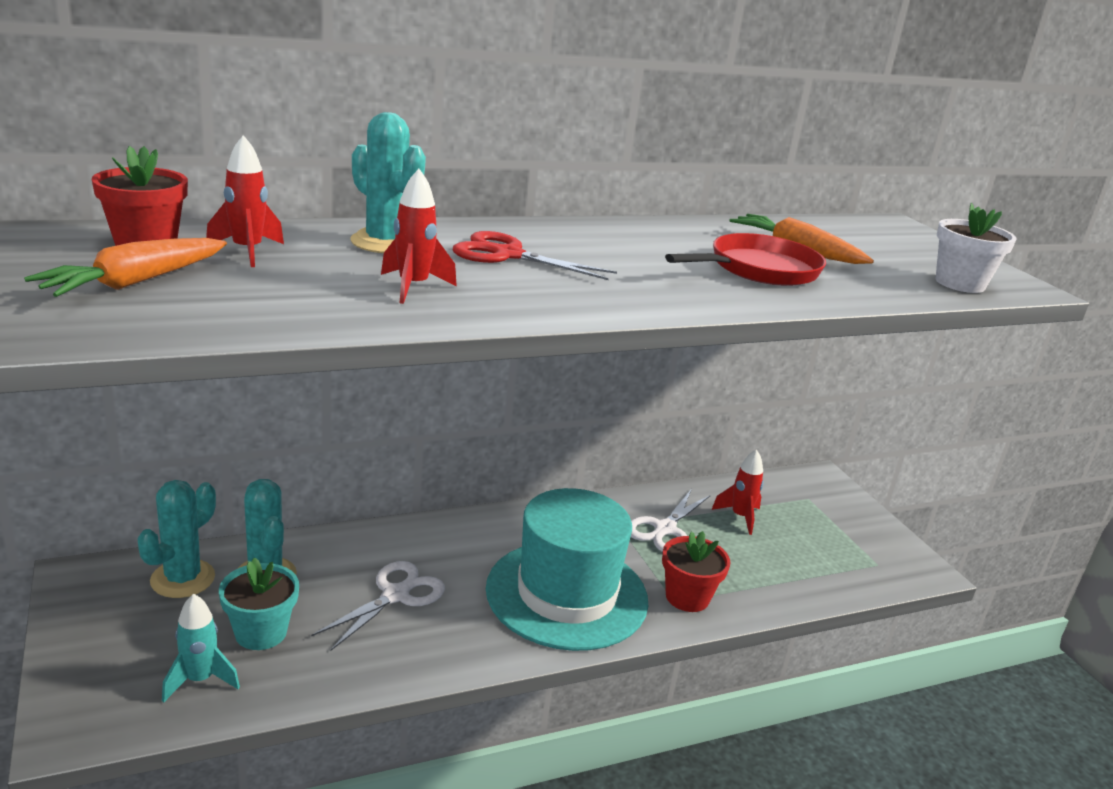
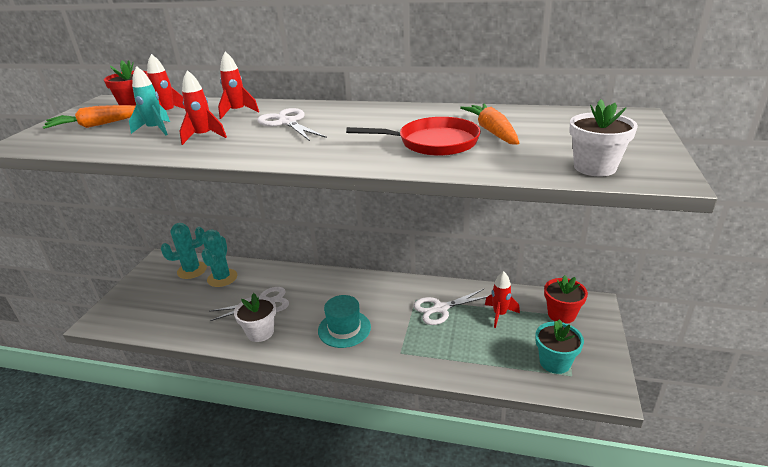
camera: 40 degrees right, 5 degrees up
turquoise rocket [162,593,240,702] -> turquoise rocket moved to [129,66,170,135]
turquoise flower pot [219,558,299,650] -> turquoise flower pot moved to [535,319,584,374]
turquoise cactus [350,112,426,253] -> red rocket [218,51,259,119]
red scissors [453,231,617,280] -> white scissors [257,108,327,141]
turquoise hat [486,488,648,651] -> turquoise hat [318,295,371,348], size x0.55
red flower pot [662,531,730,612] -> red flower pot moved to [544,275,588,324]
none -> white flower pot [234,293,276,342]

